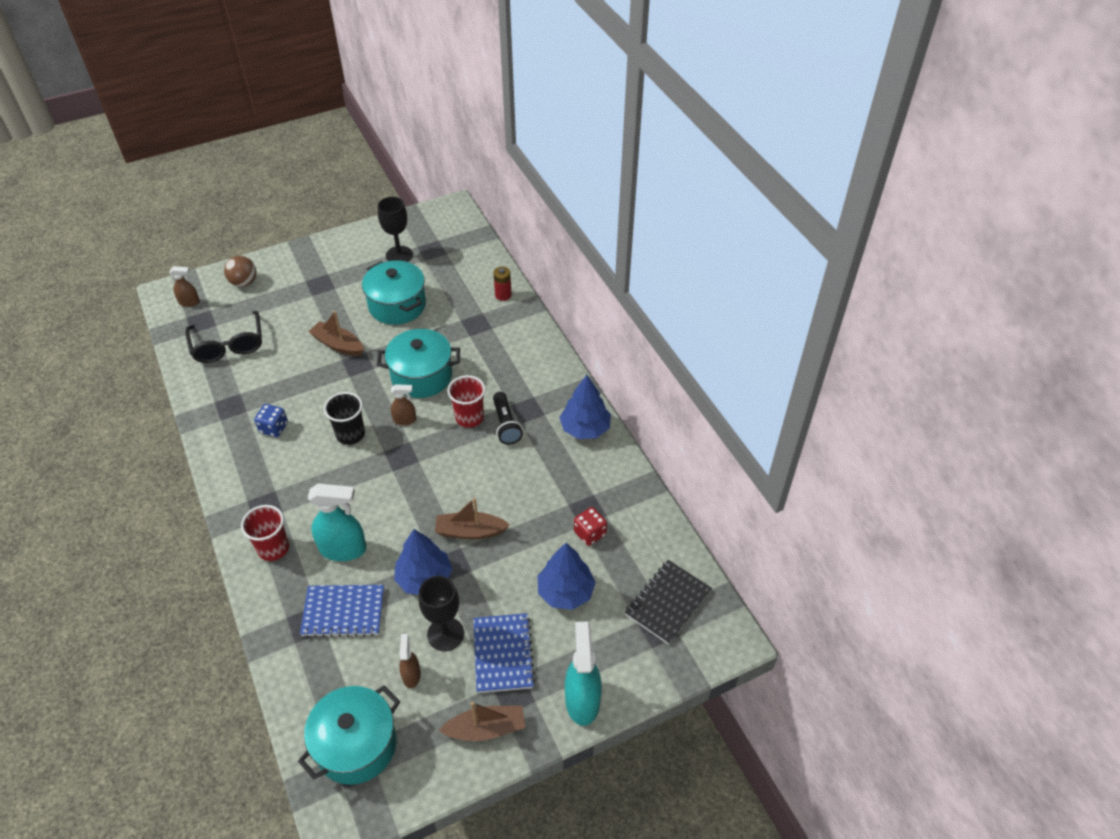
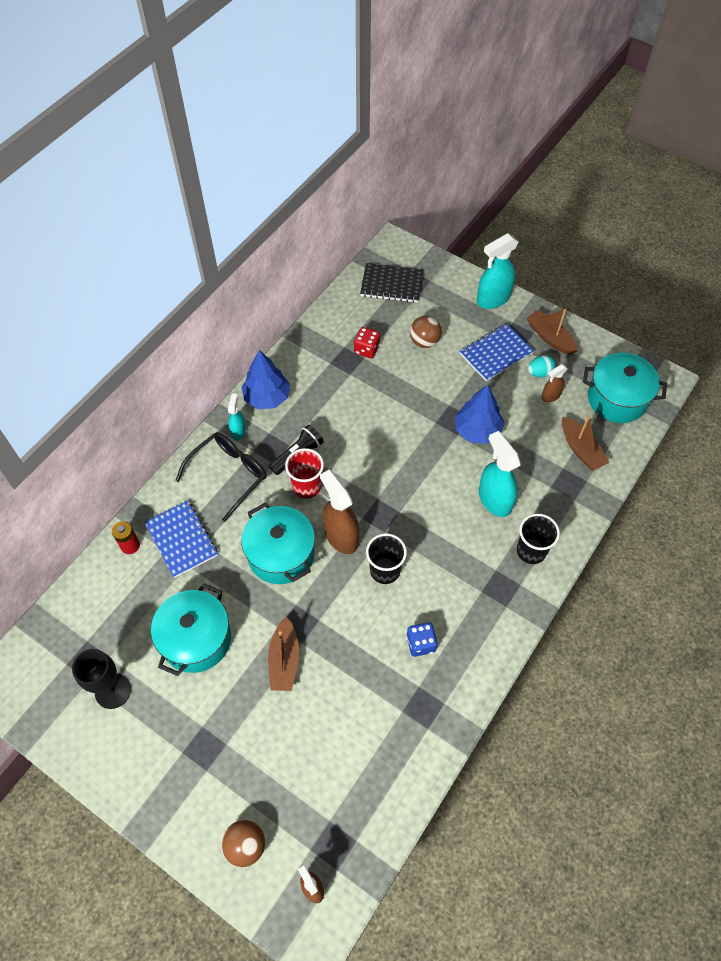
camera: 120 degrees left, 10 degrees up
black glasses [185,311,262,363] -> black glasses moved to [175,432,267,522]
red cup [241,505,289,561] -> black cup [517,514,560,564]
blue notebook [300,585,384,638] -> blue notebook moved to [145,501,218,578]
brown spray bottle [391,384,416,425] -> brown spray bottle [320,470,359,554], size x1.85
black goblet [419,576,464,651] -> none
brown boat [435,497,510,539] -> brown boat moved to [562,414,610,470]
blue tree [538,543,596,610] -> brown ball [410,316,442,348]
none -> turquoise spray bottle [228,394,246,440]
none -> turquoise egg [528,355,556,377]

